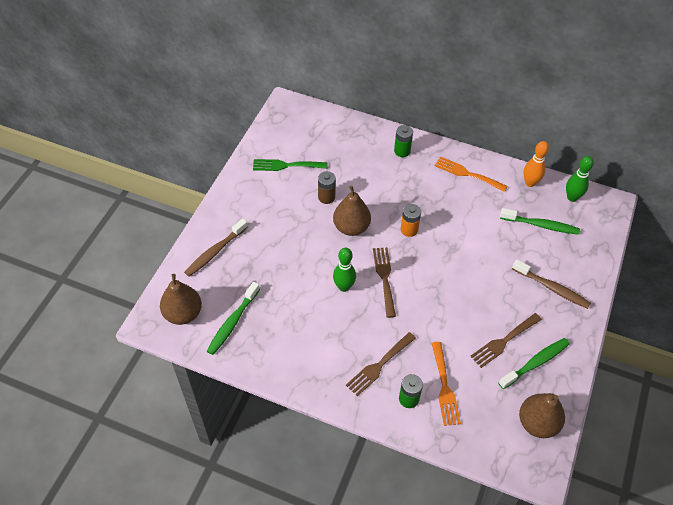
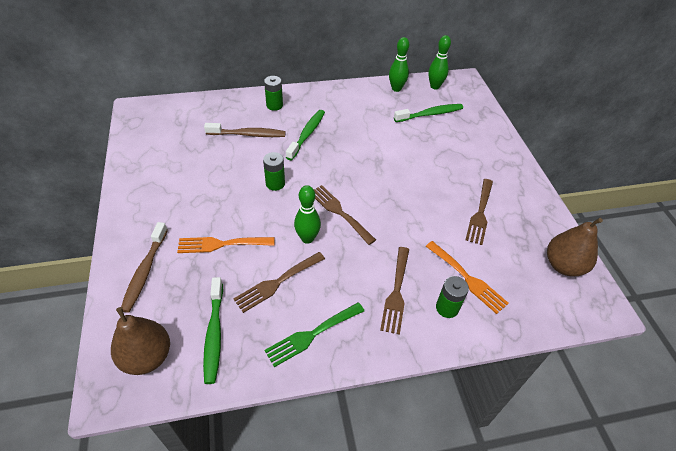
camera: 35 degrees left, 5 degrees down
green fork [253,159,328,171] -> green fork moved to [265,302,364,367]
brown battery [318,171,336,204] -> none
brown pear [333,186,371,236] -> green battery [263,152,285,191]
orange battery [400,204,421,237] -> none
orange fork [435,156,507,192] -> orange fork moved to [177,237,274,253]
green toothbrush [499,338,570,389] -> green toothbrush moved to [286,110,325,160]
brown toothbrush [512,259,591,309] -> brown toothbrush moved to [204,123,286,137]
orange bowling pin [523,141,549,187] -> green bowling pin [389,37,409,92]
none -> brown fork [233,252,325,313]

